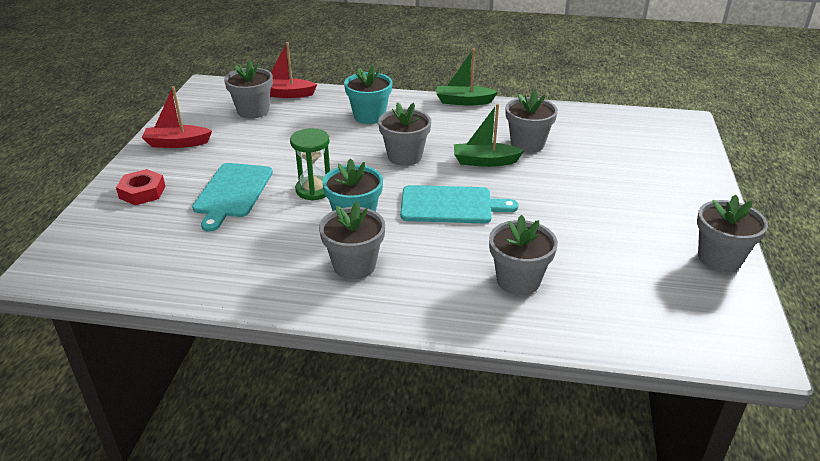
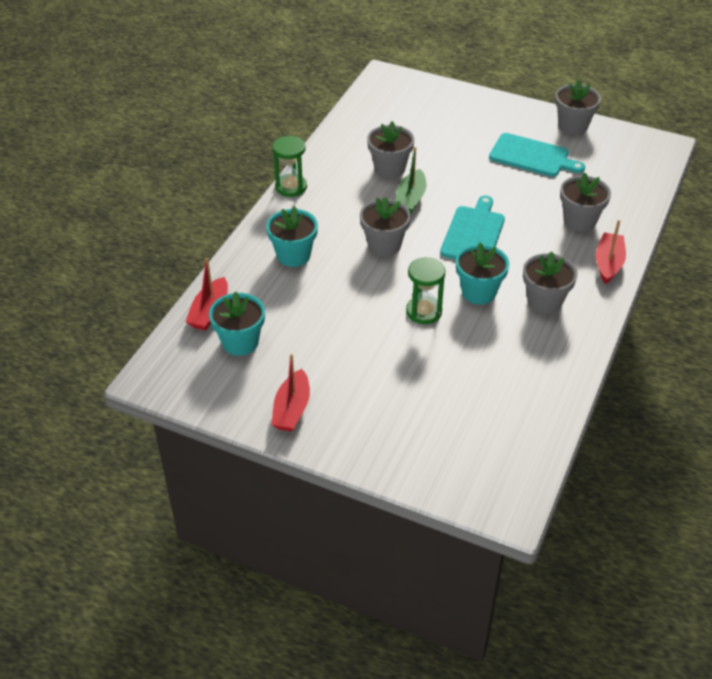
camera: 75 degrees left, 10 degrees up
red nut [116,169,166,205] -> none
turquoise cutting board [192,163,273,231] -> turquoise cutting board moved to [489,133,585,177]
grey flower pot [224,60,273,119] -> turquoise flower pot [209,291,265,356]
green boat [436,49,498,106] -> green hourglass [272,136,307,197]
none -> red boat [596,220,626,284]

